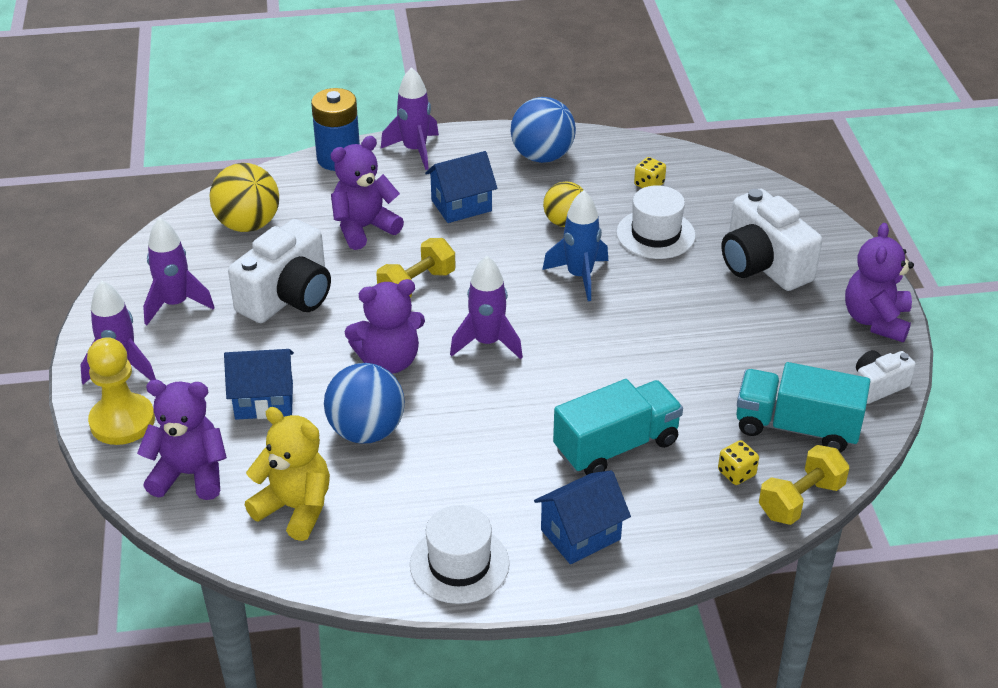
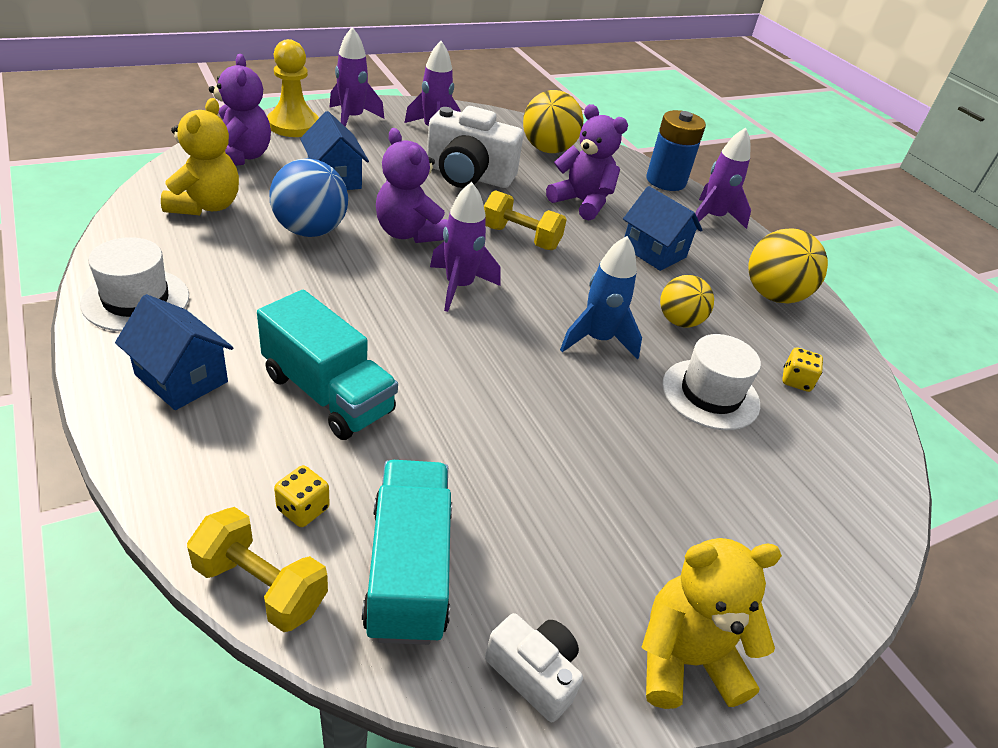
camera: 65 degrees right, 0 degrees up
blue ball [511,97,576,163] -> yellow ball [748,228,828,304]
white camera [722,189,822,291] -> none
purple teddy bear [845,223,914,342] -> yellow teddy bear [641,538,782,709]

